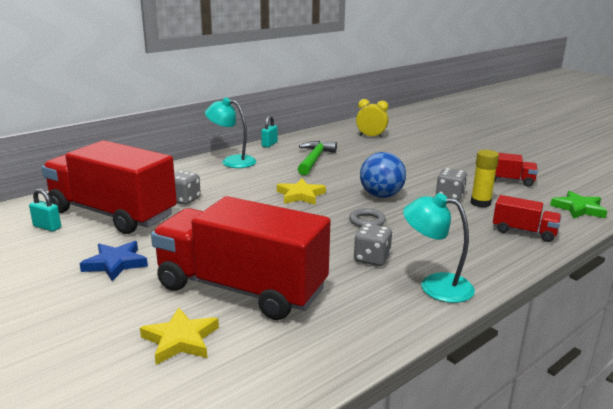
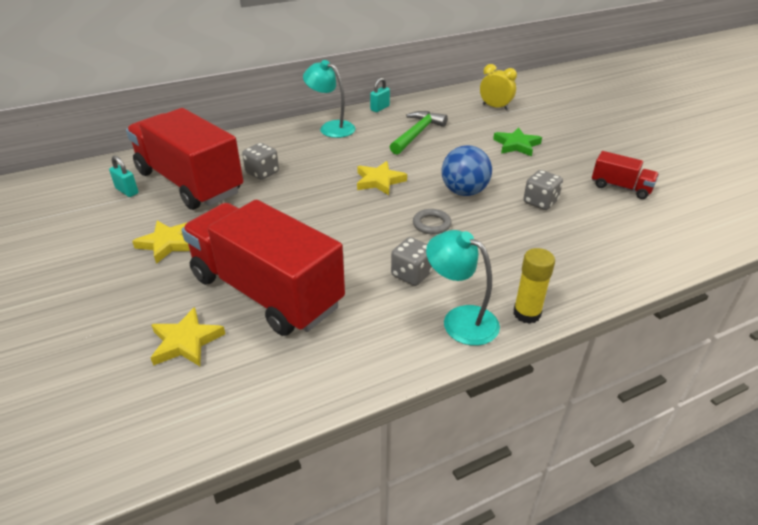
camera: 15 degrees right, 15 degrees up
blue star [80,241,148,281] -> yellow star [132,221,190,264]
yellow glue stick [471,150,499,207] -> yellow glue stick moved to [513,248,555,324]
red truck [493,195,561,242] -> none
green star [550,191,607,219] -> green star moved to [493,127,542,157]

